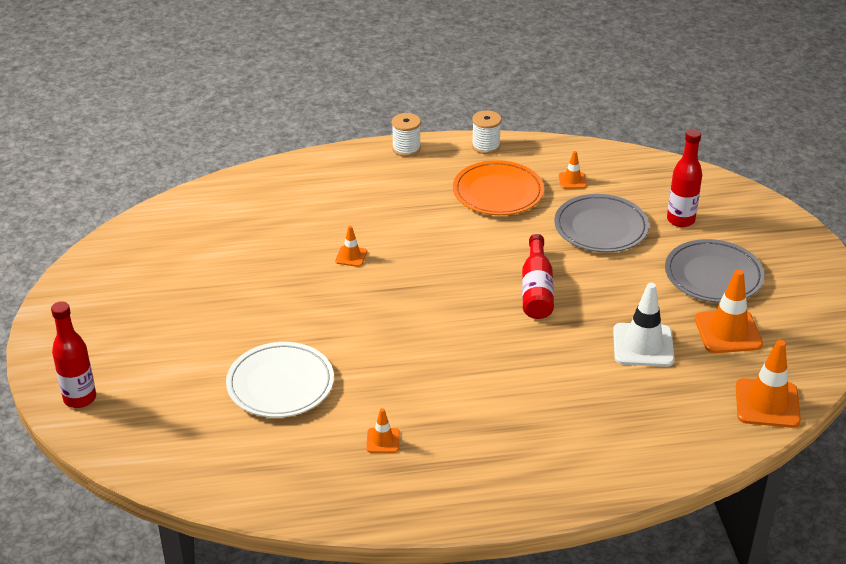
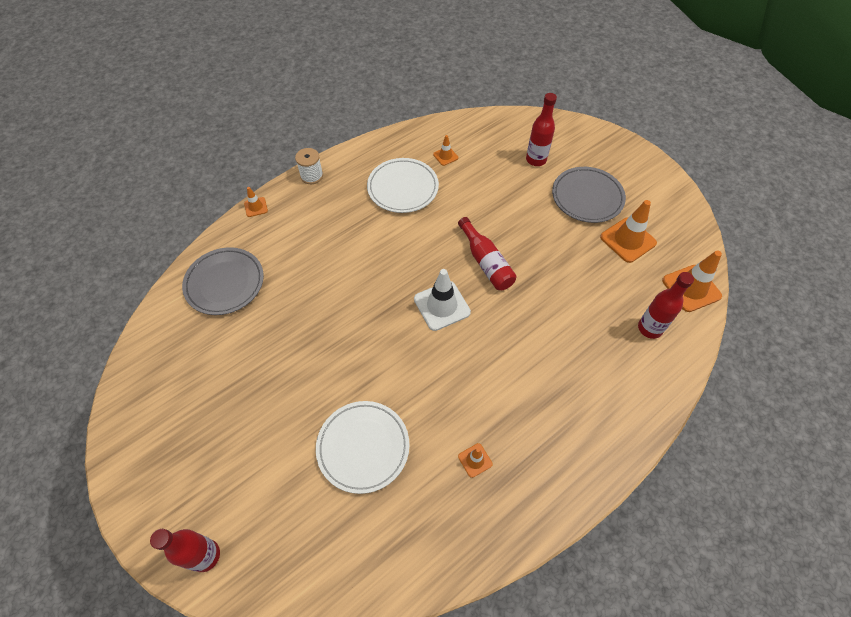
camera: 30 degrees left, 20 degrees up
orange traffic cone [335,226,367,267] -> orange traffic cone moved to [244,187,268,217]
orange plate [453,160,544,215] -> white plate [367,158,439,213]
white spool [472,110,501,154] -> none
grey plate [554,194,649,252] -> grey plate moved to [182,247,264,315]
white traffic cone [613,283,674,367] -> white traffic cone moved to [414,269,471,331]
none -> red bottle [638,272,694,339]

